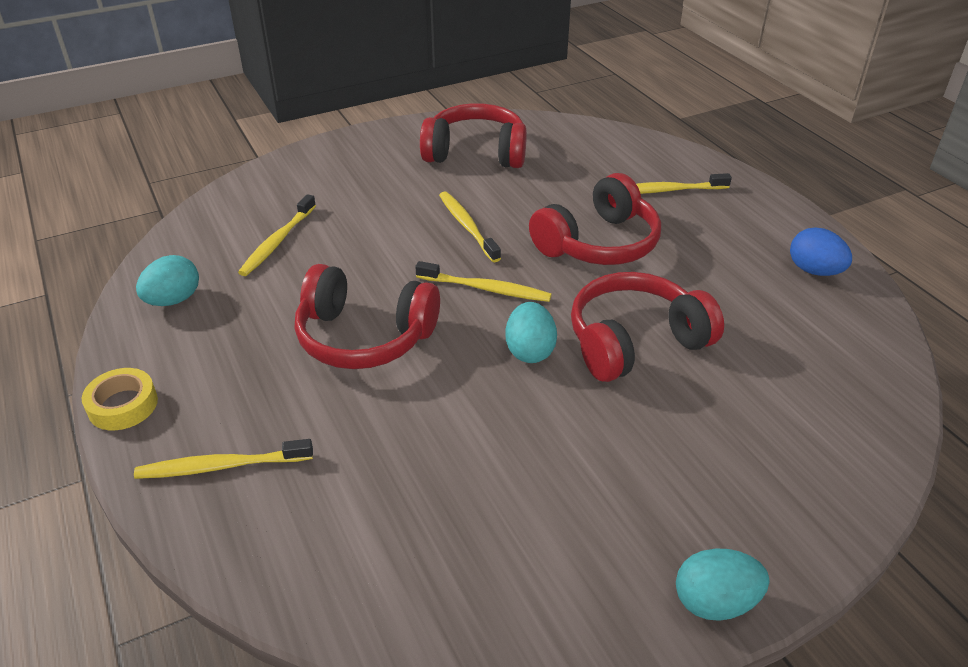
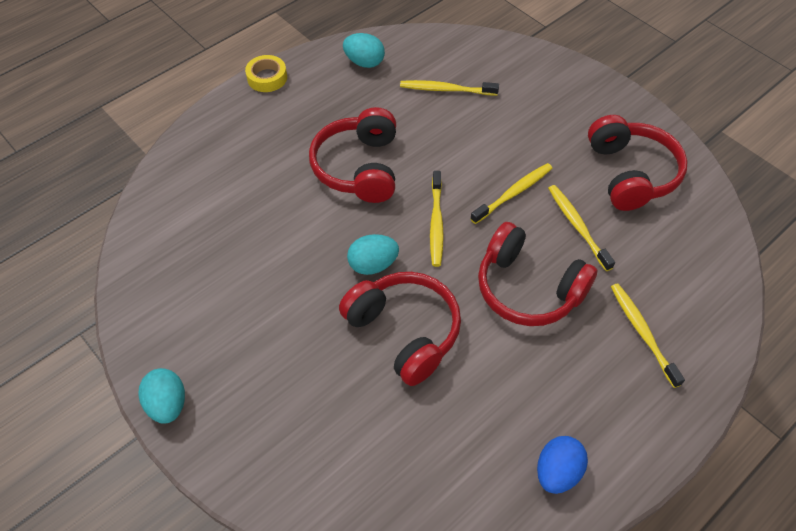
camera: 75 degrees right, 15 degrees up
yellow toothbrush [134,439,313,479] -> yellow toothbrush moved to [548,185,615,271]

